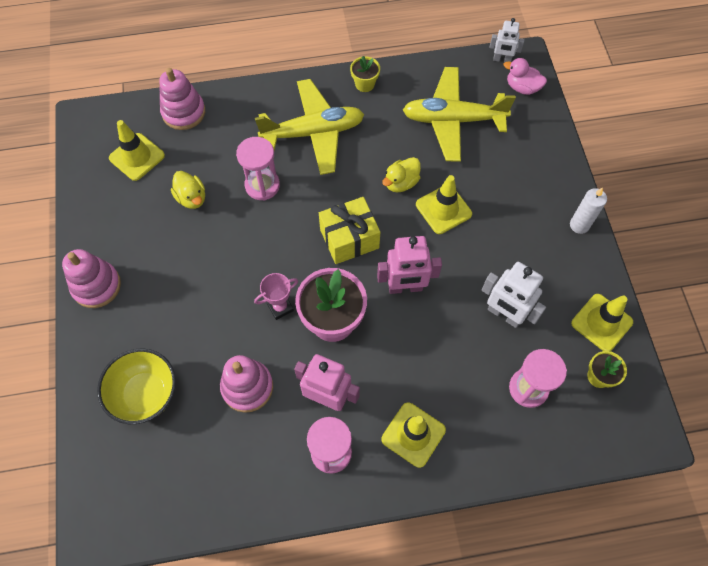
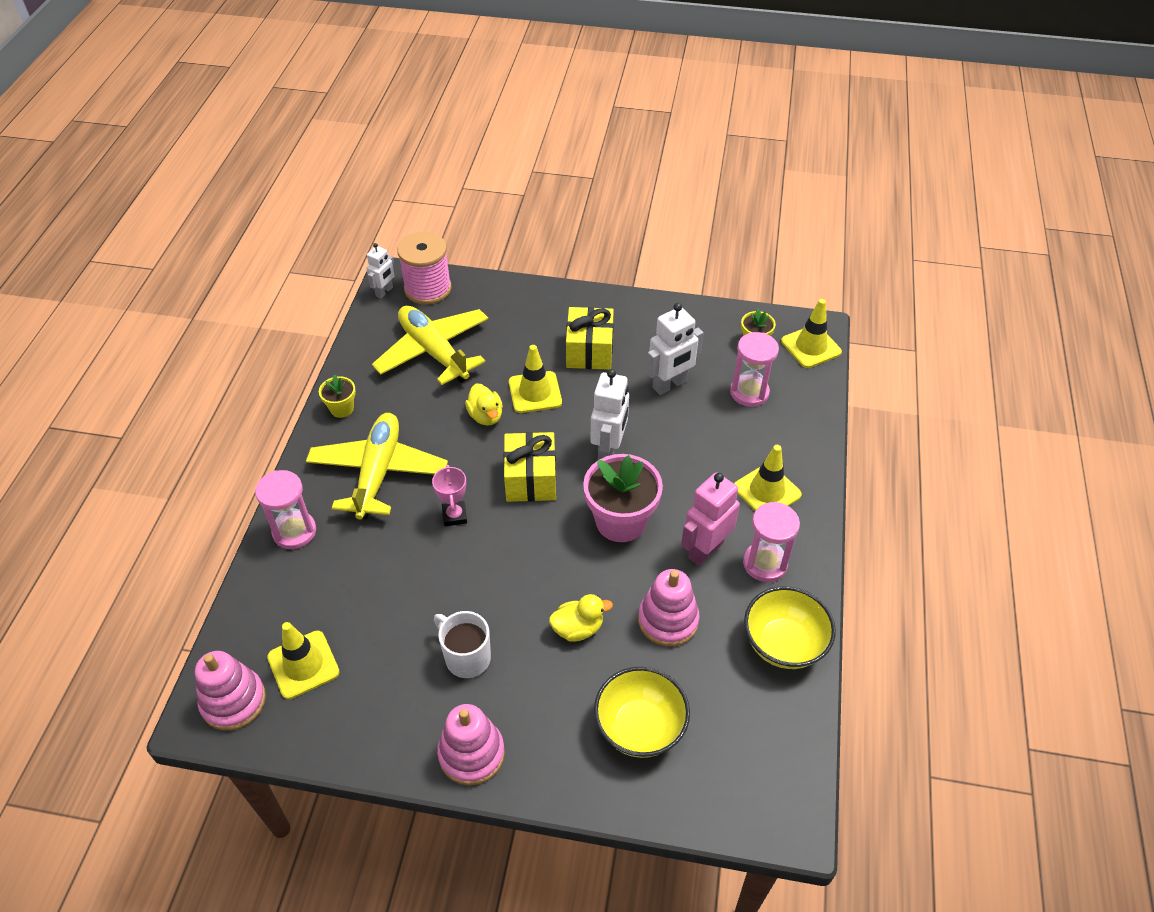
camera: 70 degrees left, 15 degrees down
pink stacking toy [159,68,205,130] -> pink stacking toy moved to [195,651,266,731]
yellow duck [171,171,205,209] -> yellow duck moved to [549,594,613,642]
pink hourglass [236,137,280,201] -> pink hourglass moved to [255,470,316,549]
pink trophy [254,273,298,320] -> pink trophy moved to [432,465,467,526]
pink robot [377,236,442,294] -> white robot [591,369,629,460]
yellow plane [403,67,516,162] -> yellow plane turned 120 degrees clockwise [372,306,488,385]
pink duck [504,58,547,95] -> pink spool [397,232,452,305]
white candle [570,187,607,234] -> none
yellow traffic cone [571,294,633,351] -> yellow traffic cone moved to [781,299,842,368]
none -> white mug [434,611,491,678]
none -> yellow gift [566,307,614,370]
none -> yellow bowl [744,586,836,669]

